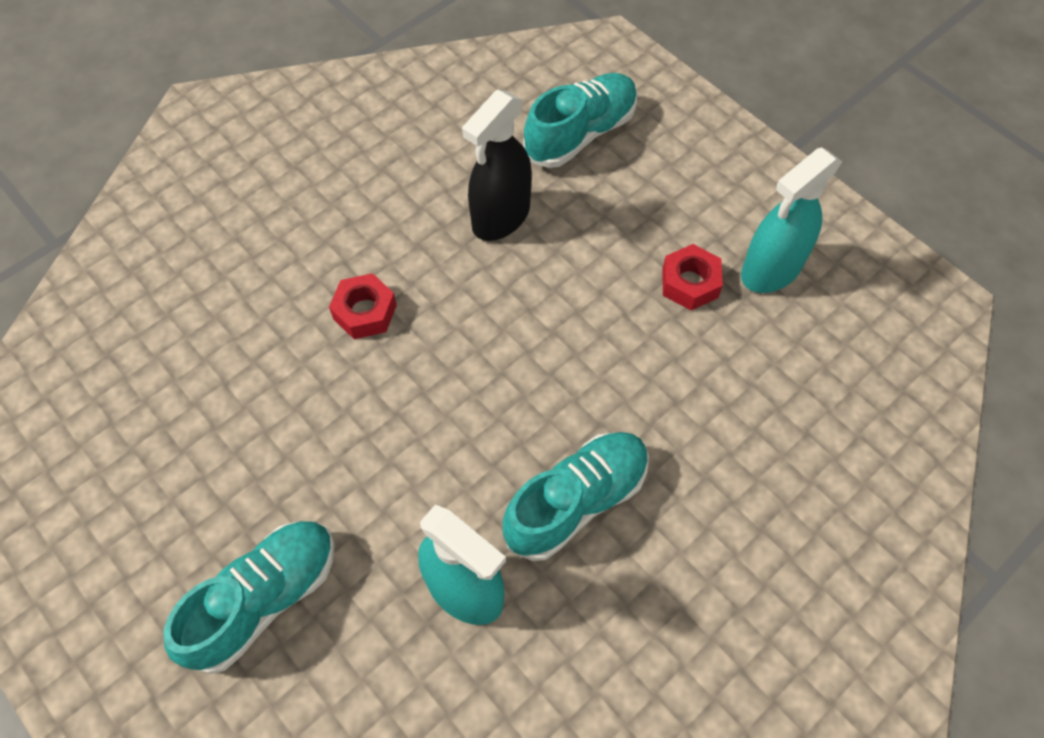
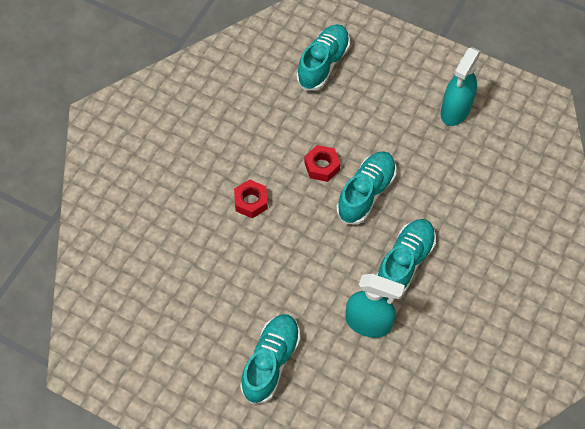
camera: 20 degrees left, 0 degrees up
black spray bottle [462,90,532,241] -> none
red nut [662,244,723,310] -> red nut moved to [304,145,340,182]
none -> turquoise shoe [336,151,396,225]

